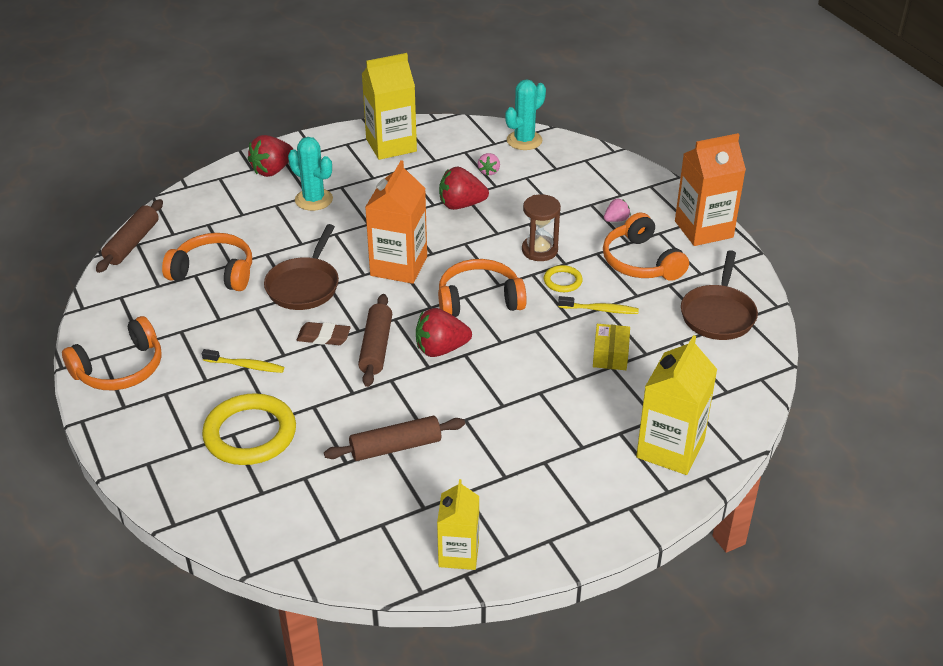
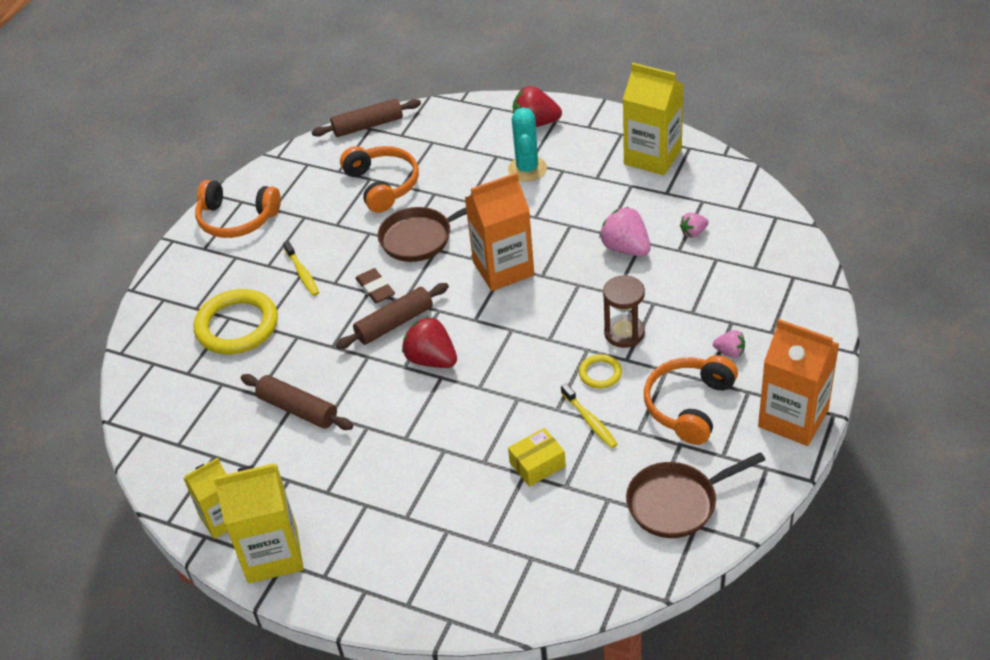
camera: 55 degrees right, 5 degrees up
orange headphones [438,259,527,317] -> none
red strawberry [439,167,489,210] -> pink strawberry [599,207,651,256]
turquoise cactus [505,79,546,150] -> none
yellow carton [636,335,717,475] -> yellow carton moved to [213,464,304,583]

